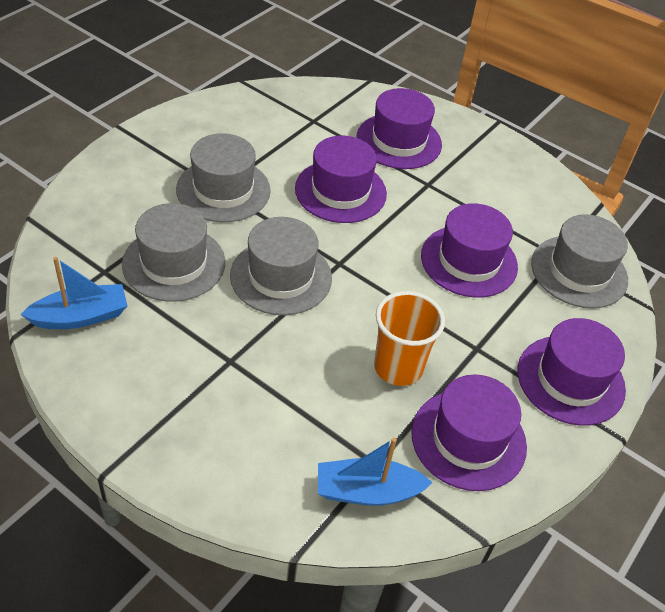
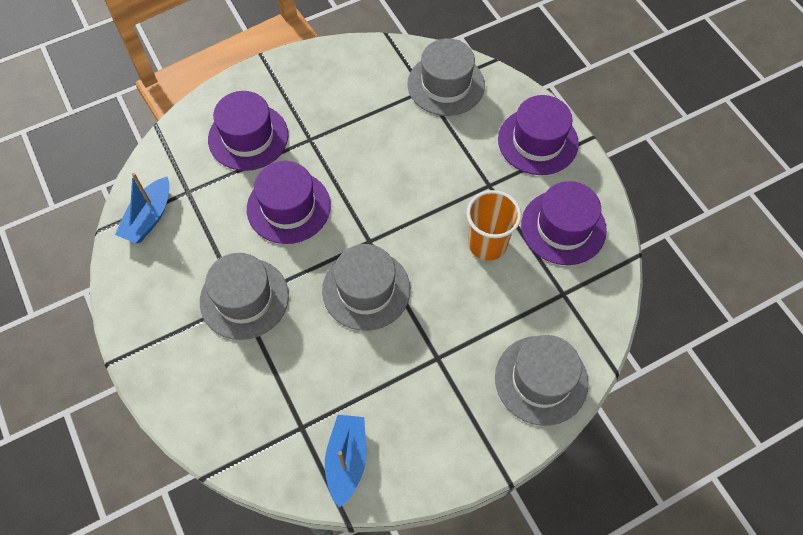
camera: 60 degrees left, 15 degrees up
grey hat [122,203,225,302] -> grey hat moved to [495,335,589,426]
blue boat [318,438,433,506] -> blue boat moved to [115,173,170,243]
purple hat [421,203,518,298] -> none

